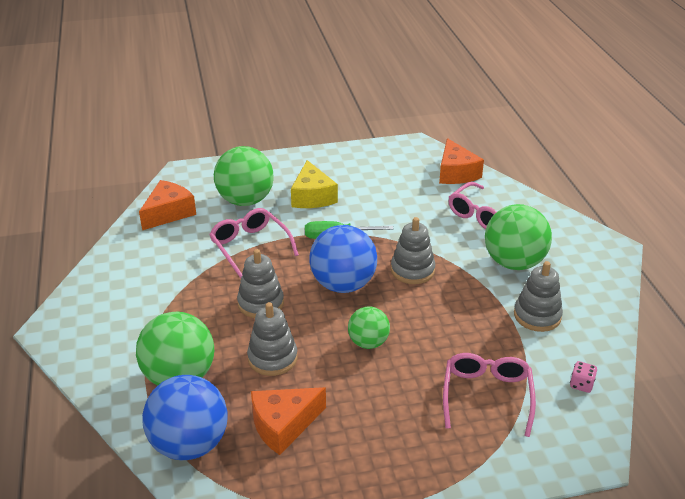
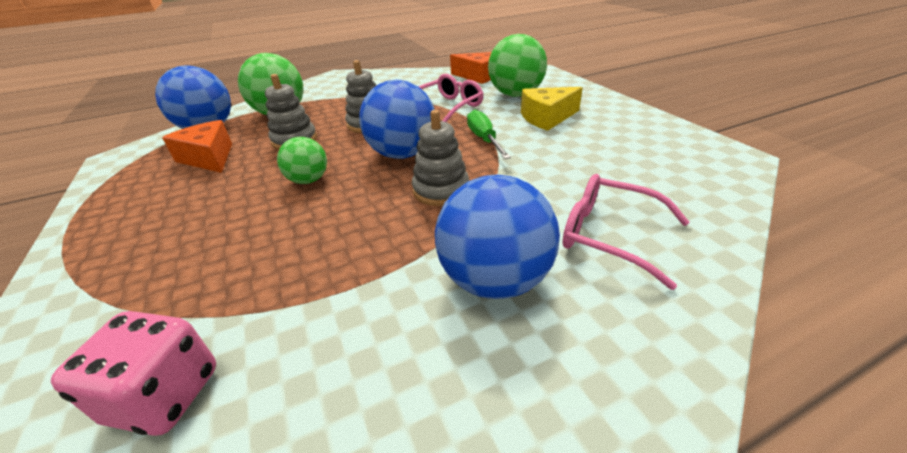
camera: 80 degrees right, 0 degrees up
orange cheese [439,138,484,184] -> none
pink glasses [443,353,536,437] -> none
green ball [485,204,552,270] -> blue ball [435,175,560,299]
grey stacking toy [514,261,563,332] -> none
pink dice [570,361,597,393] -> pink dice [51,311,216,436], size x2.03

